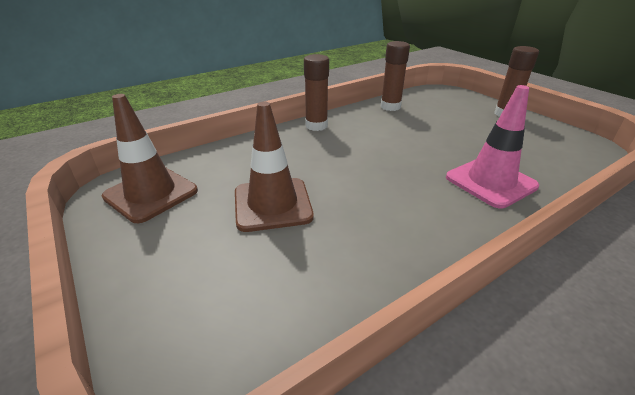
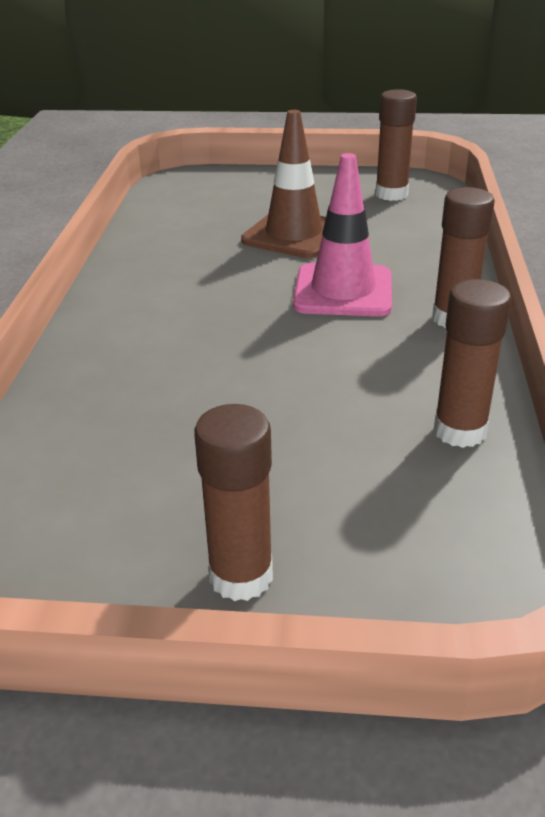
camera: 130 degrees right, 0 degrees up
brown traffic cone [102,94,198,223] -> brown glue stick [375,89,417,201]
pink traffic cone [446,85,539,208] -> pink traffic cone moved to [293,153,392,316]

